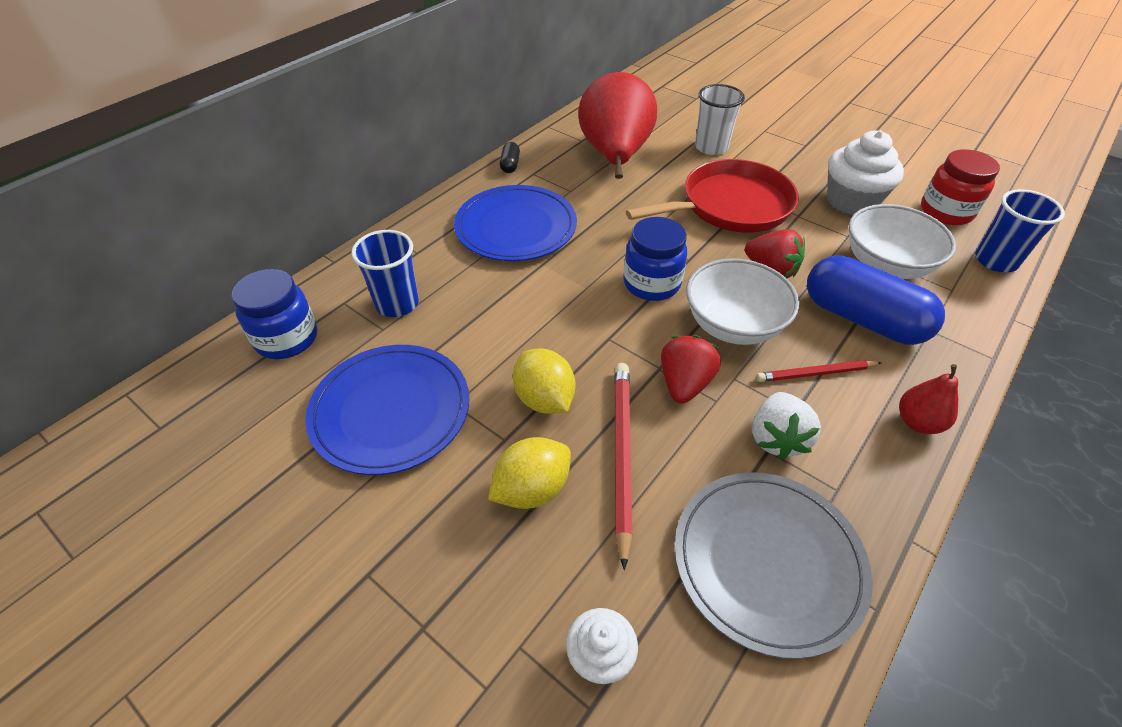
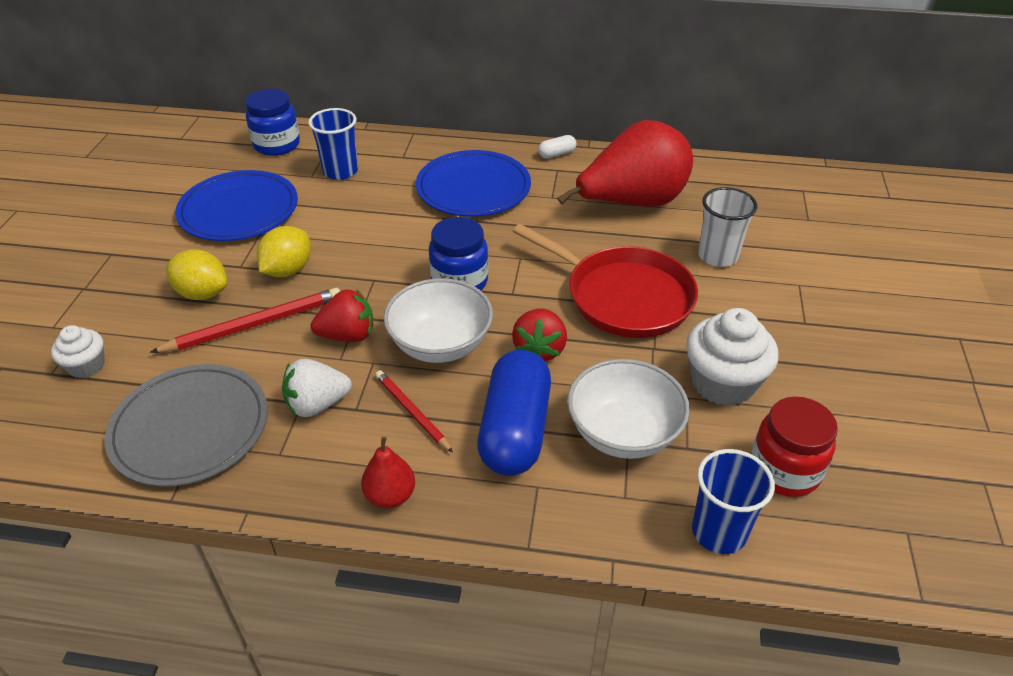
camera: 60 degrees right, 5 degrees down
black capsule [500,142,520,173] -> white capsule [538,135,577,159]

